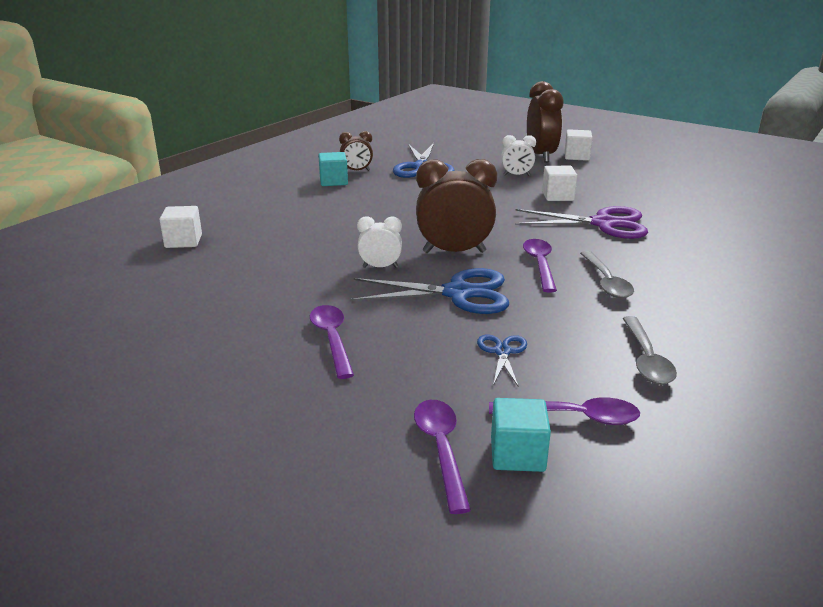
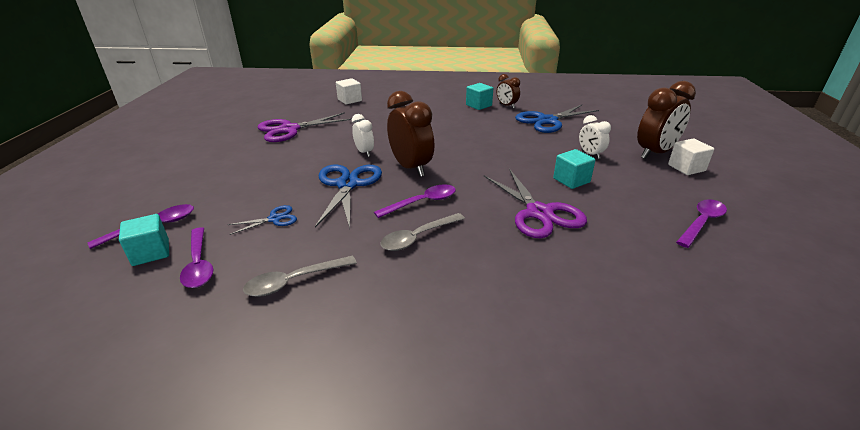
camera: 60 degrees right, 5 degrees up
purple spoon [310,305,354,379] -> purple spoon moved to [676,199,727,248]
blue scissors [350,268,509,314] -> blue scissors turned 150 degrees counterclockwise [315,164,382,228]
white cube [542,166,577,201] -> turquoise cube [553,149,595,189]
none -> purple scissors [257,112,352,142]

